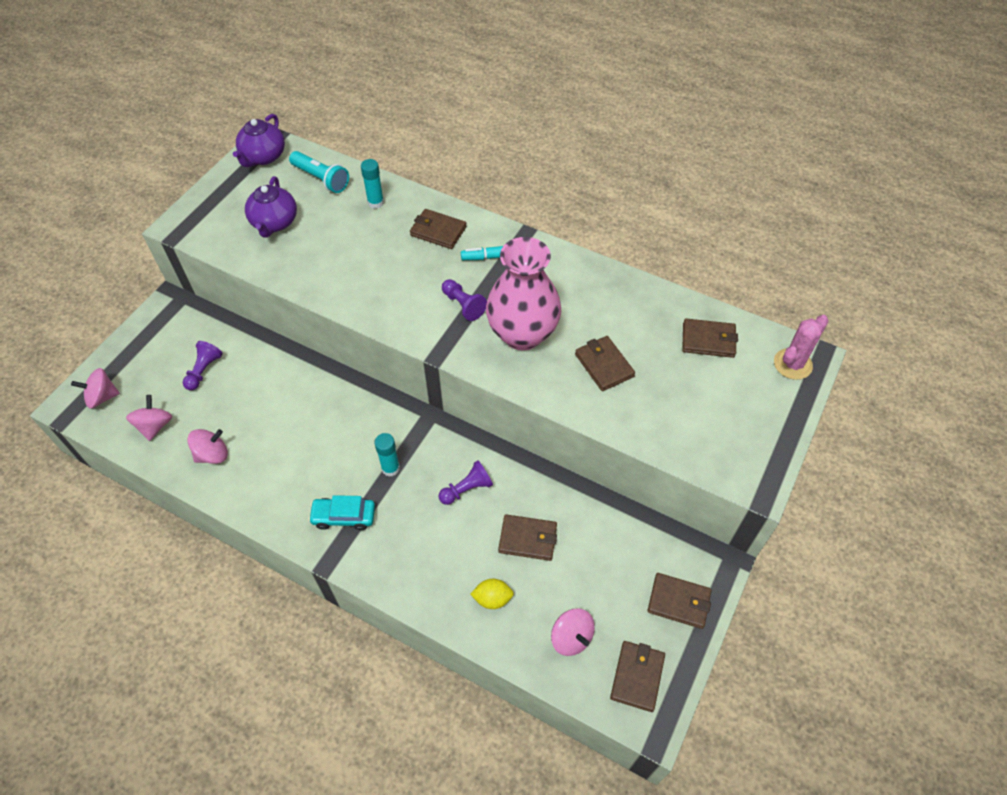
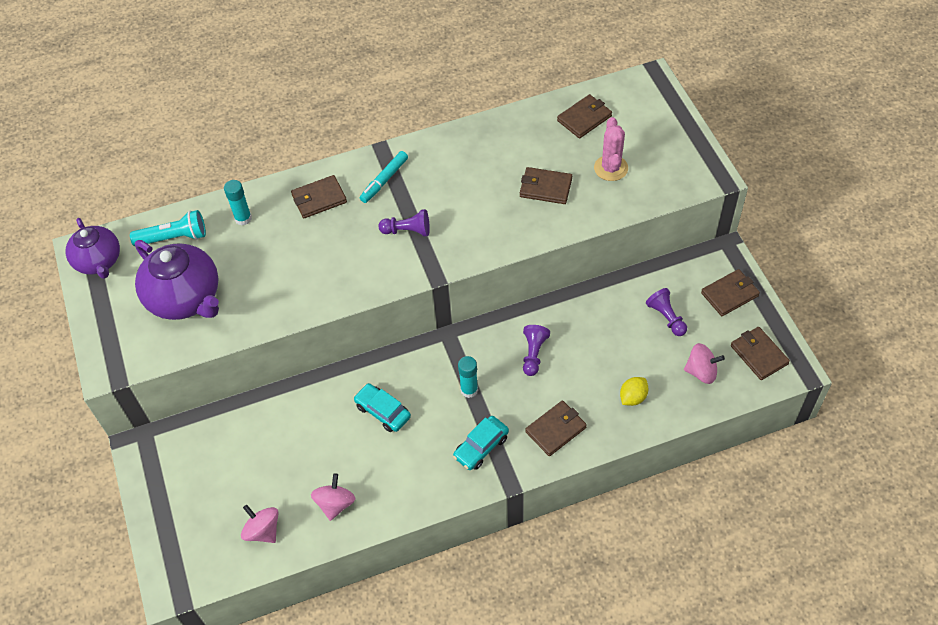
camera: 45 degrees left, 0 degrees up
pink spinning top [71,368,120,409] -> none
purple pawn [183,341,223,390] -> purple pawn moved to [646,288,687,336]
purple teapot [245,176,297,237] -> purple teapot [135,240,219,320], size x1.50
pink vase [486,237,561,350] -> none
brown wallet [498,514,557,561] -> brown wallet moved to [525,400,587,456]
pink cactus [774,315,829,380] -> pink cactus moved to [594,117,628,181]
none -> turquoise car [353,383,411,432]

